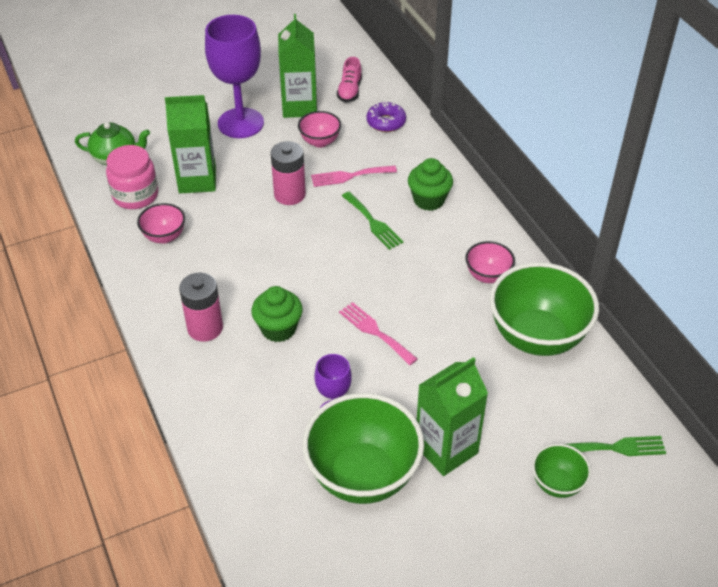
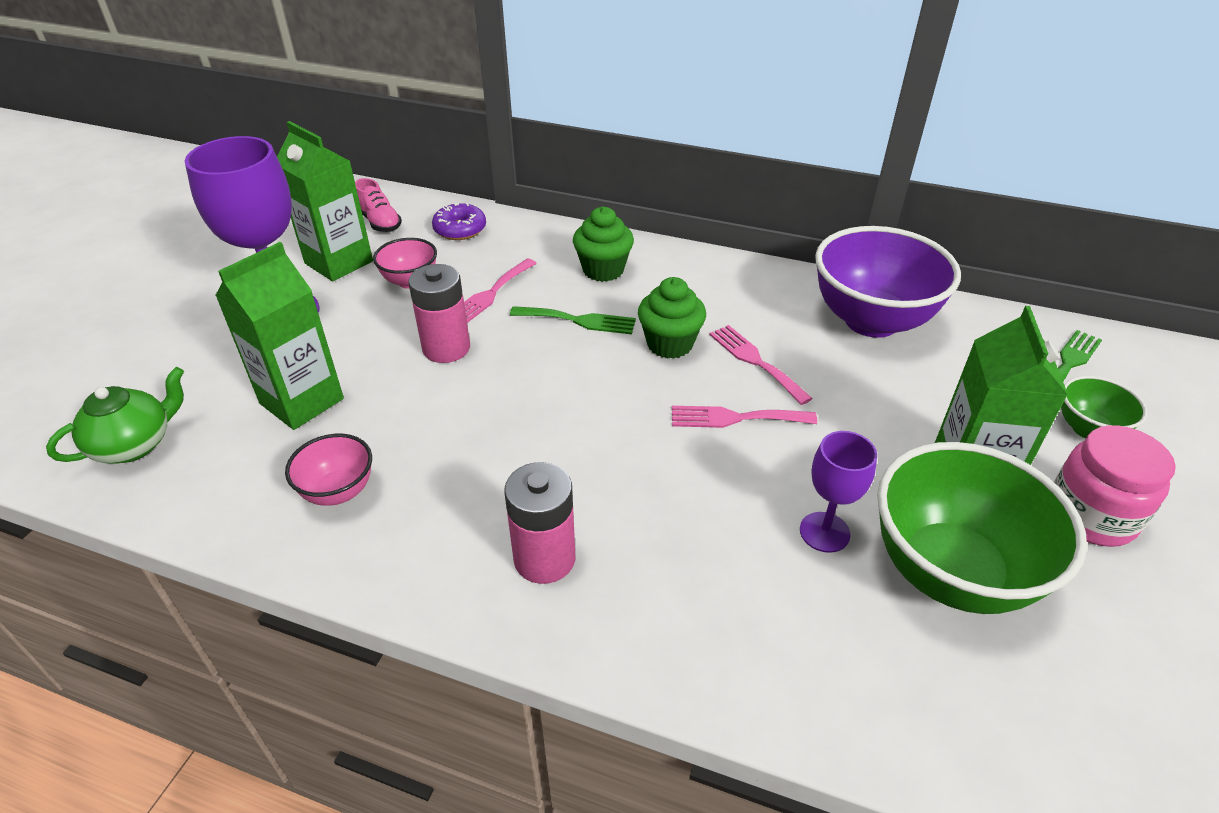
camera: 45 degrees left, 5 degrees down
pink jar [106,145,158,209] -> pink jar moved to [1054,425,1176,547]
green cupcake [251,286,302,342] -> green cupcake moved to [638,277,706,359]
pink bowl [465,241,515,283] -> none
green bowl [490,262,599,356] -> purple bowl [815,226,961,338]
none -> pink fork [709,325,813,405]

